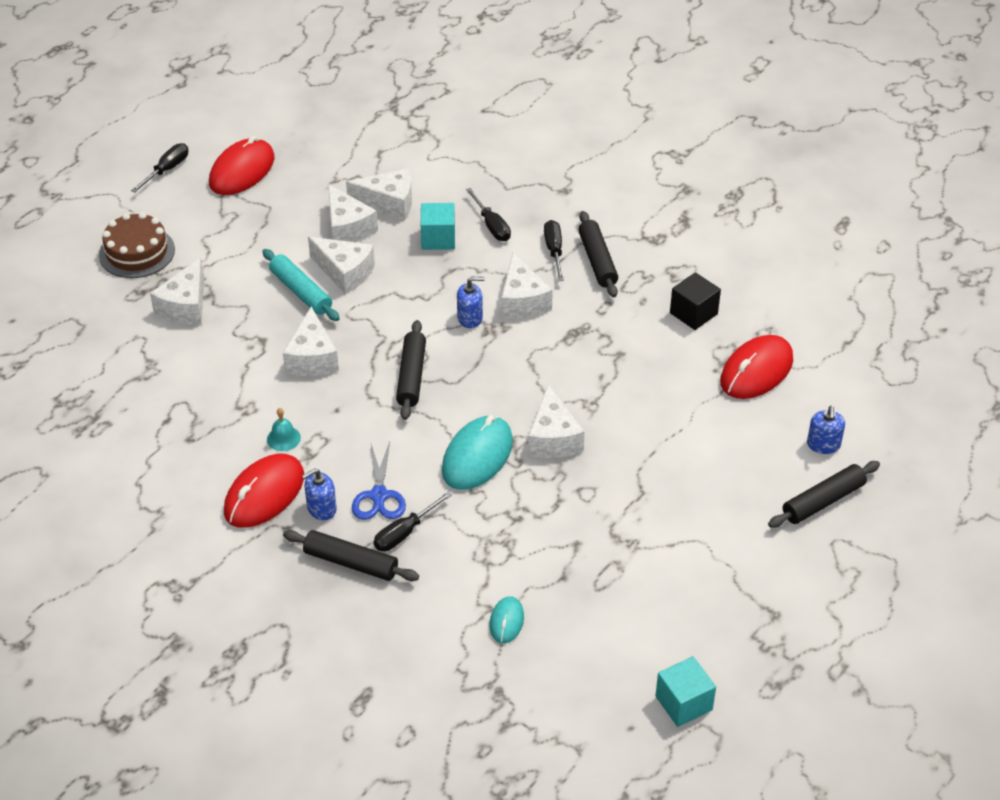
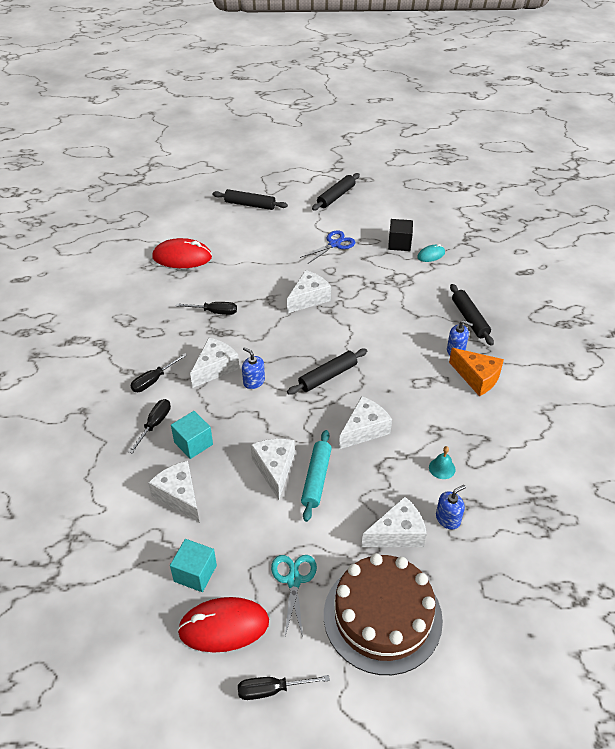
camera: 130 degrees left, 0 degrees up
brown cake [99,212,175,278] -> brown cake [324,553,443,675], size x1.56
red mouse [224,454,304,528] -> orange cheese [449,348,504,396]
turquoise bell [267,408,301,451] -> turquoise bell moved to [429,446,456,479]
white cheese [328,184,378,242] -> none
blue scissors [352,441,406,520] -> blue scissors moved to [300,230,355,264]
black screwdriver [374,492,452,551] -> black screwdriver moved to [176,302,237,315]
turquoise mouse [442,415,513,490] -> none
black rolling pin [578,211,618,297] -> black rolling pin moved to [312,173,360,211]
turquoise cube [655,656,716,727] -> turquoise cube moved to [170,539,217,592]
black cube [670,272,721,330] -> black cube moved to [388,219,413,251]
blue soap dispenser [807,406,845,454] -> blue soap dispenser moved to [436,485,466,530]
none -> turquoise scissors [271,555,317,637]

